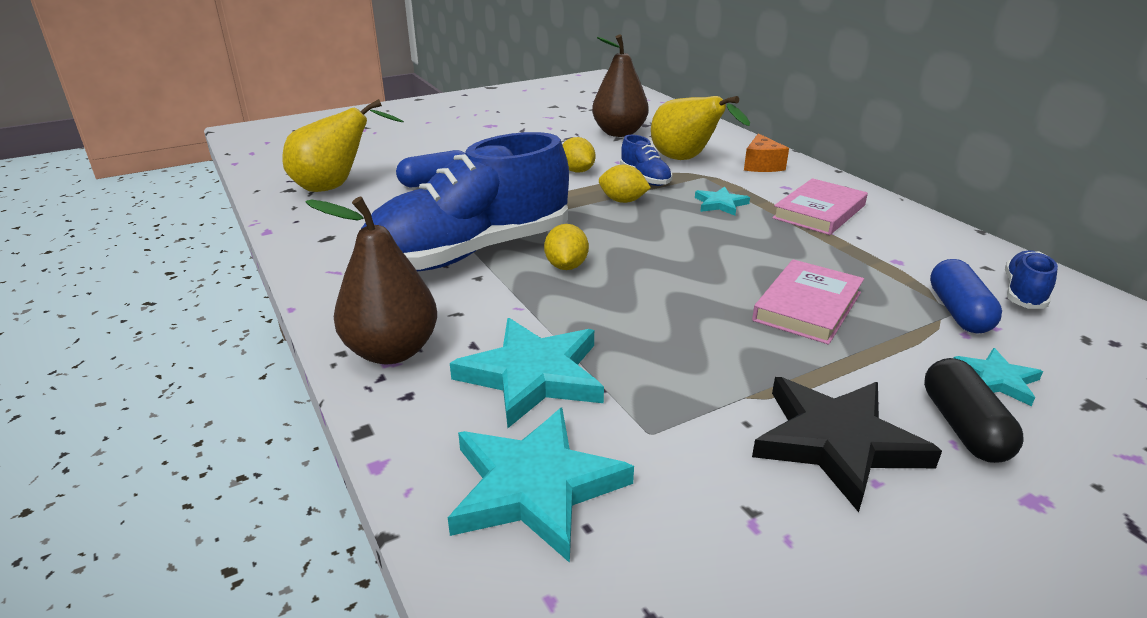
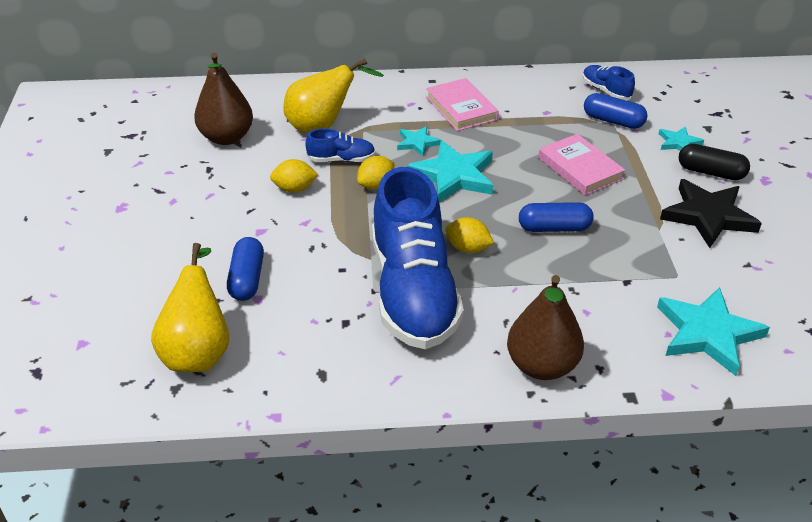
camera: 65 degrees left, 10 degrees up
turquoise star [450,318,604,428] -> turquoise star moved to [407,140,493,203]
orange cheese [744,133,789,172] -> none
none -> blue capsule [519,202,594,232]

